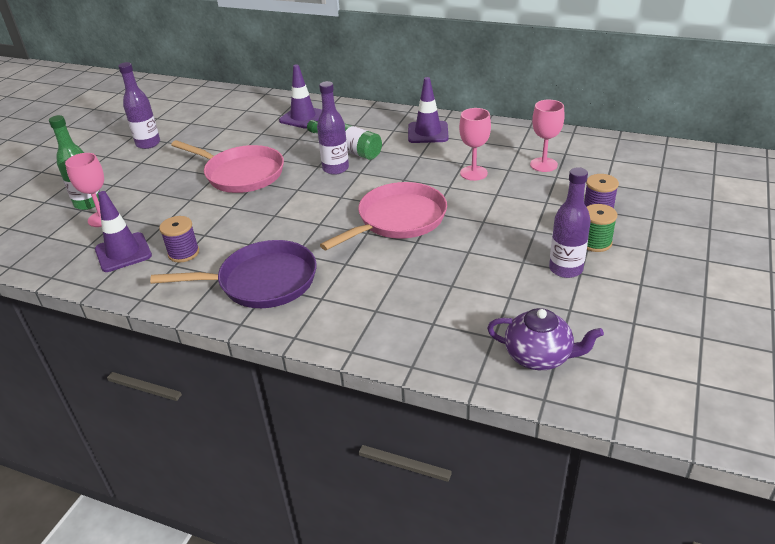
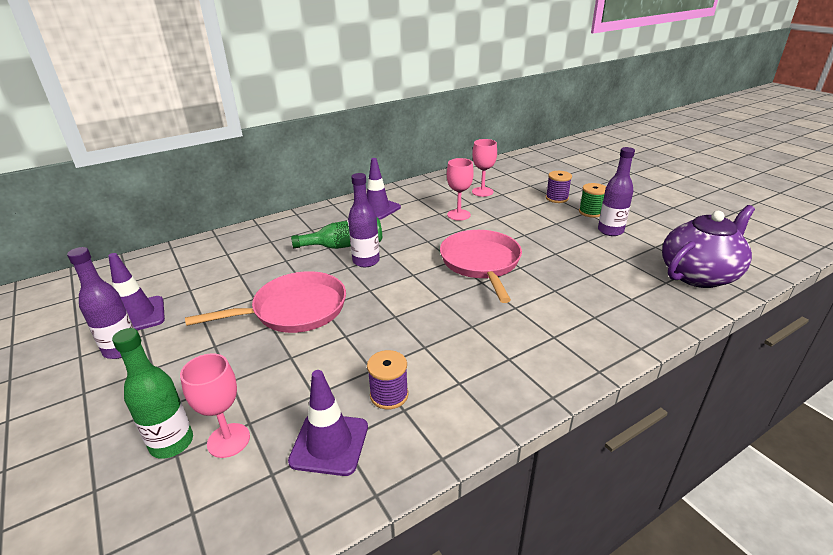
camera: 55 degrees left, 5 degrees down
purple pan [150,240,317,308] -> none
purple traffic cone [279,64,322,129] -> purple traffic cone moved to [108,253,165,331]
purple teapot [487,308,604,370] -> purple teapot [662,205,755,288], size x1.53

